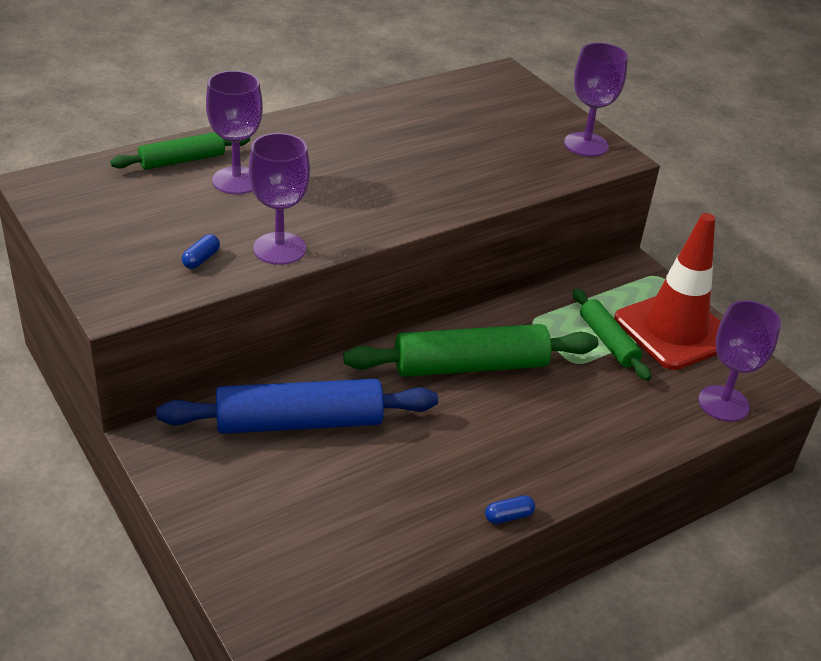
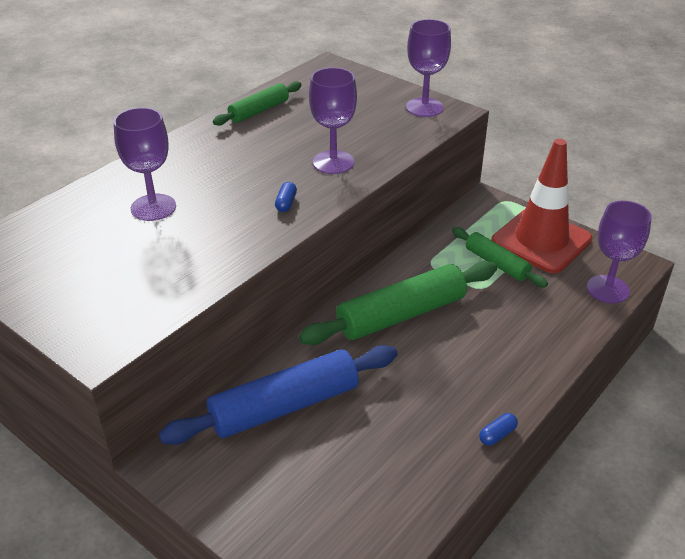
camera: 15 degrees left, 0 degrees up
green rolling pin [110,132,250,170] -> green rolling pin moved to [213,81,302,126]
blue capsule [182,234,220,269] -> blue capsule moved to [275,182,297,212]
purple goblet [249,133,310,265] -> purple goblet moved to [309,67,357,174]

